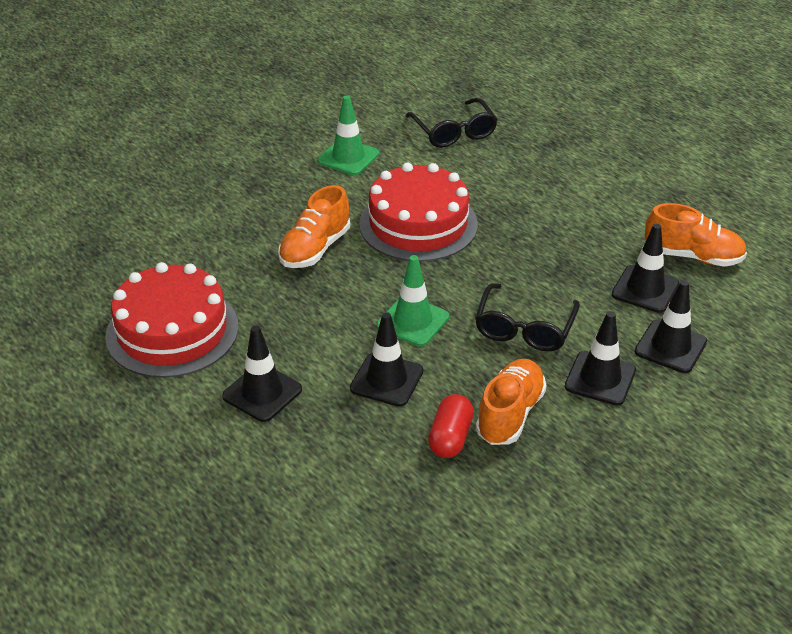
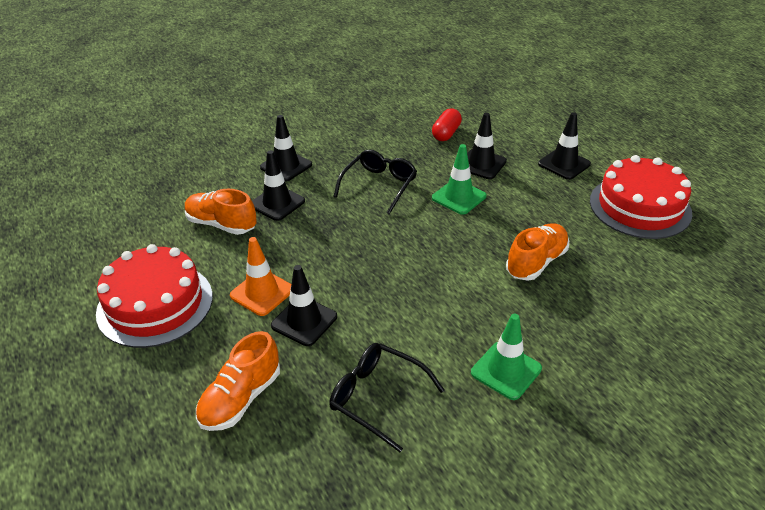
camera: 170 degrees left, 0 degrees up
red cake [359,162,478,262] -> red cake moved to [96,244,213,348]
black glasses [406,98,498,148] -> black glasses turned 45 degrees counterclockwise [329,343,445,452]
orange shoe [476,359,547,445] -> orange shoe moved to [196,331,280,431]
black traffic cone [565,311,636,406] -> black traffic cone moved to [271,265,337,346]
none -> orange traffic cone [230,237,291,316]

